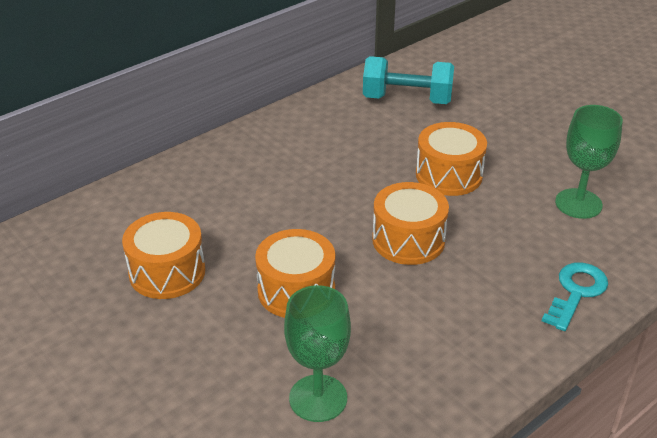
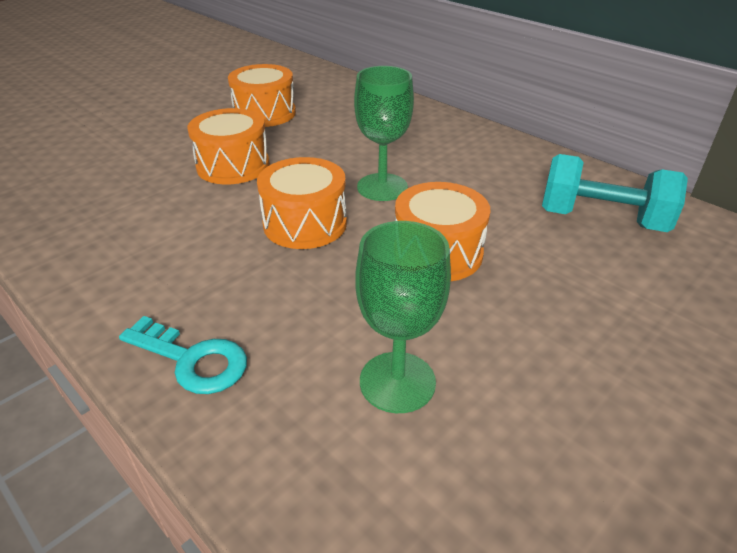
camera: 85 degrees right, 0 degrees up
green goblet [284,285,351,422] -> green goblet moved to [354,66,414,201]
turquoise dumbbell [363,56,454,104] -> turquoise dumbbell turned 75 degrees counterclockwise [542,154,688,232]

